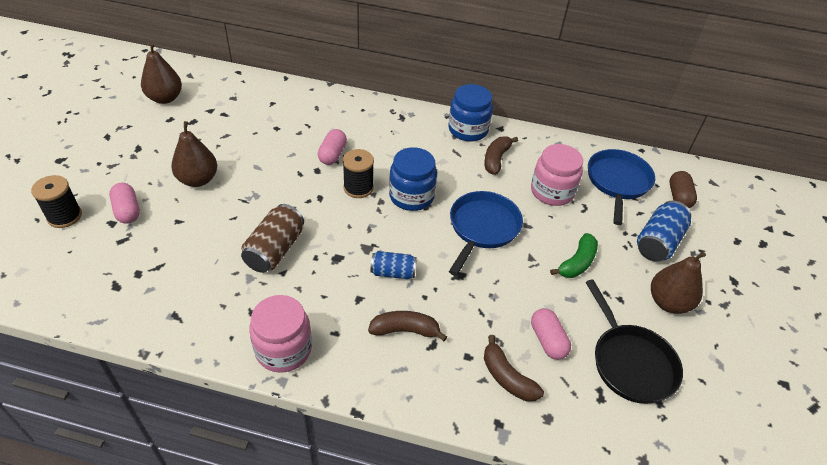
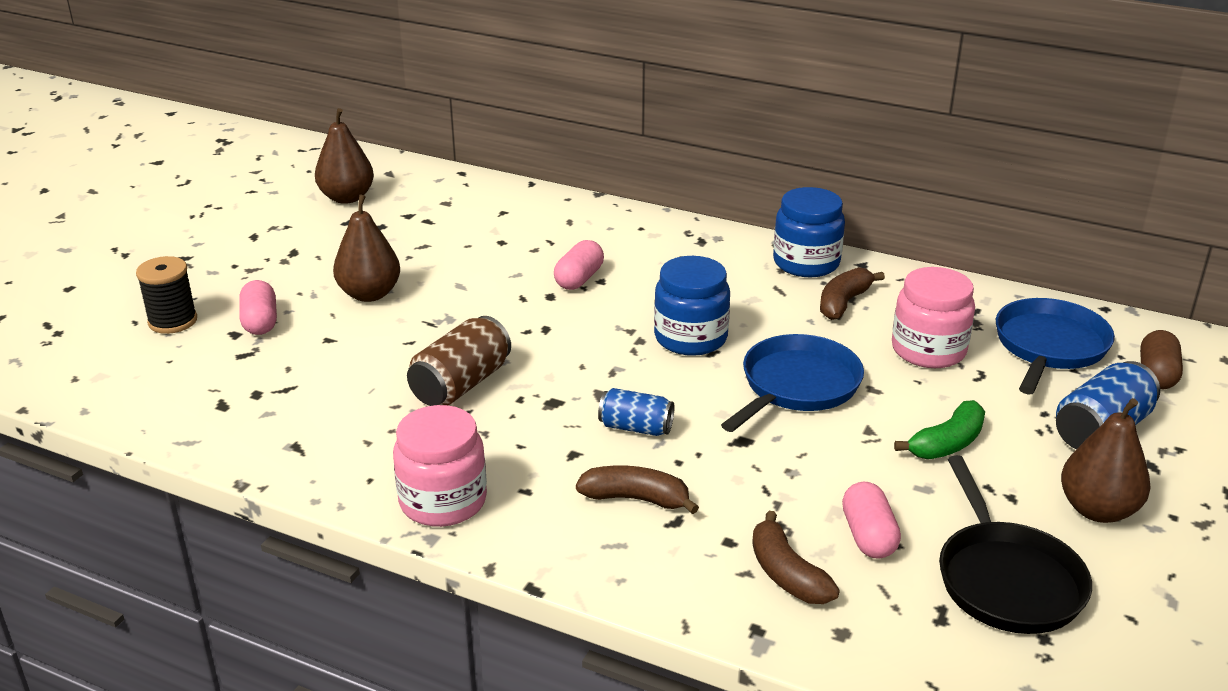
camera: 15 degrees right, 15 degrees down
black spool [343,149,374,198] -> none

